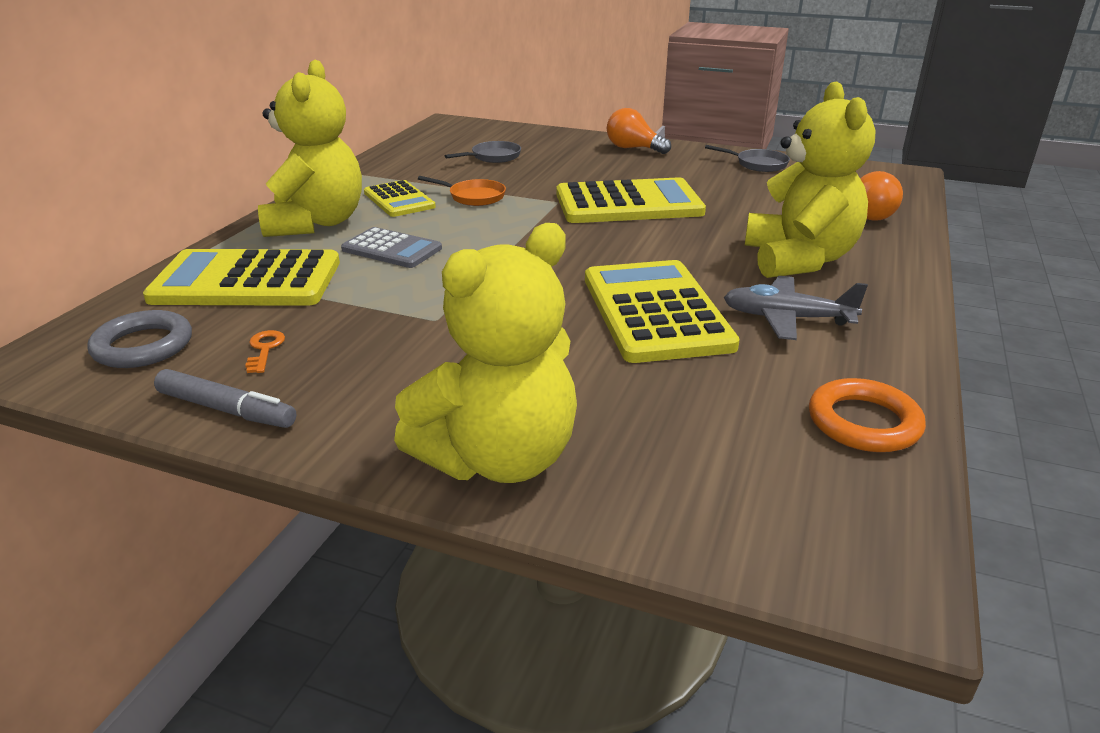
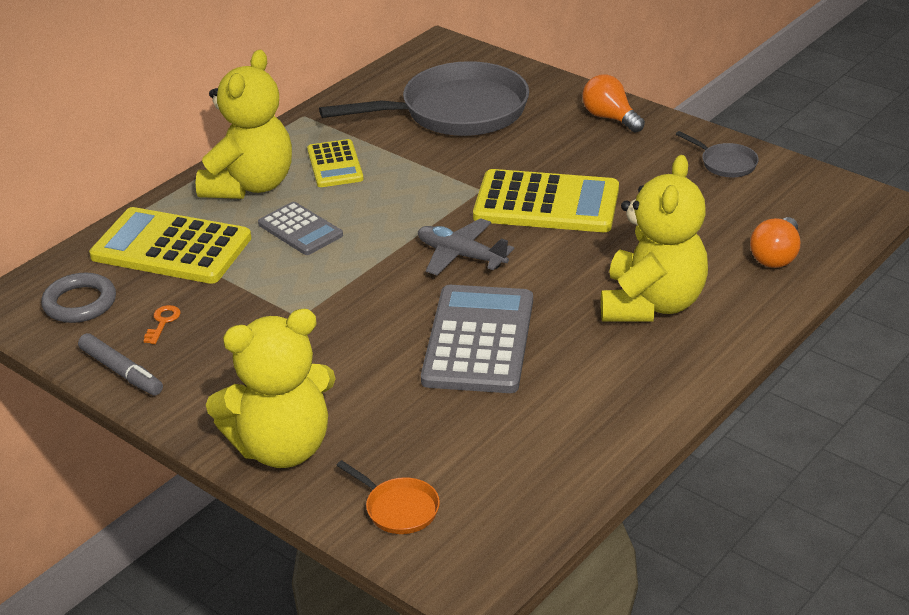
camera: 20 degrees right, 5 degrees up
orange pan [418,176,506,206] -> orange pan moved to [336,460,440,534]
grey pan [445,141,521,163] -> grey pan [319,61,529,136], size x2.41
yellow calculator [585,260,740,363] -> grey calculator [421,285,533,393]
grey plane [724,276,868,340] -> grey plane moved to [418,218,514,275]
orange ring [809,378,926,452] -> none

